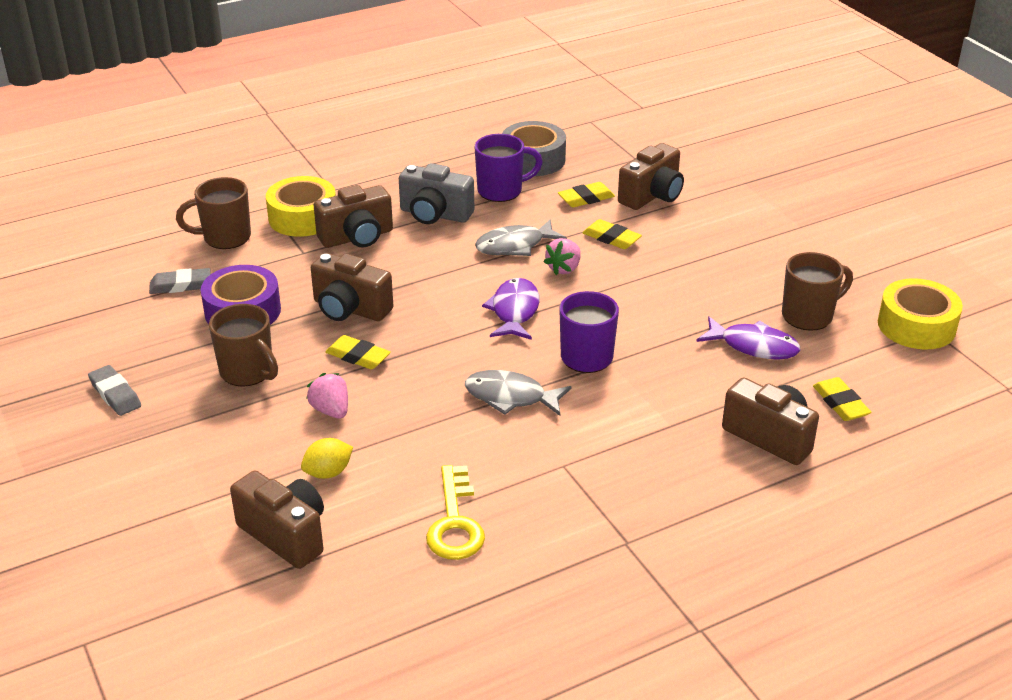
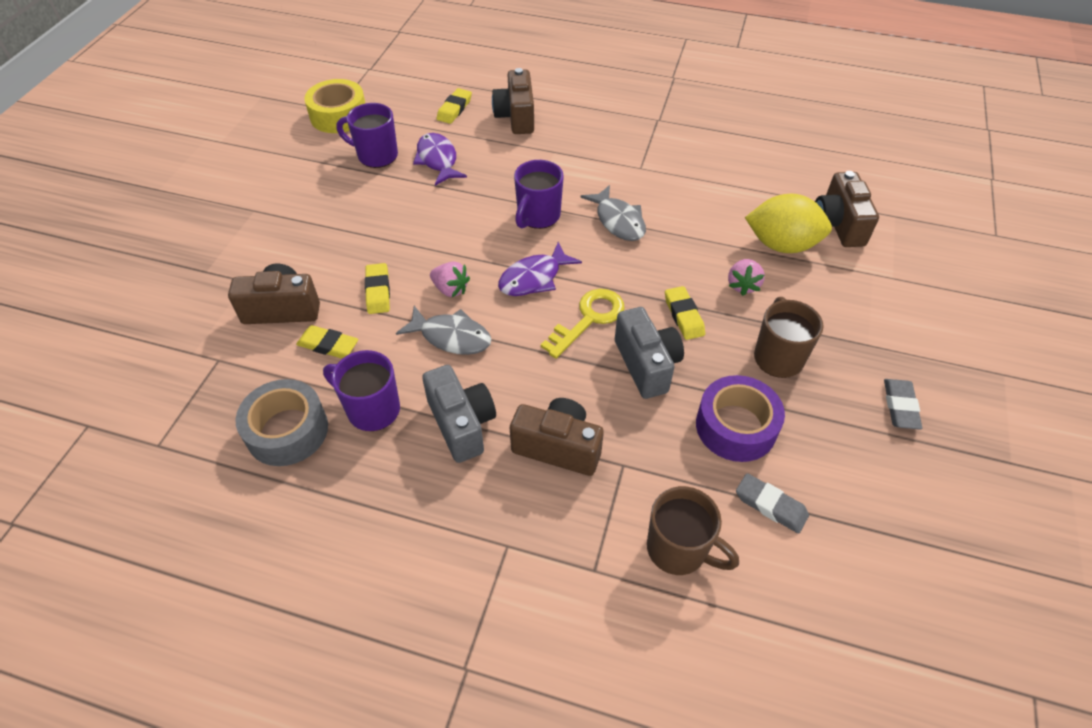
camera: 135 degrees left, 15 degrees up
yellow tape [266,176,336,237] -> none
yellow lemon [301,438,353,479] -> yellow lemon [745,194,832,253], size x1.90
brown camera [311,253,393,321] -> grey camera [615,307,684,399]
yellow key [426,465,485,560] -> yellow key moved to [541,289,625,359]
pink strawberry [544,238,581,275] -> pink strawberry turned 45 degrees clockwise [430,261,470,297]
brown mug [782,252,853,331] -> purple mug [337,103,398,168]

